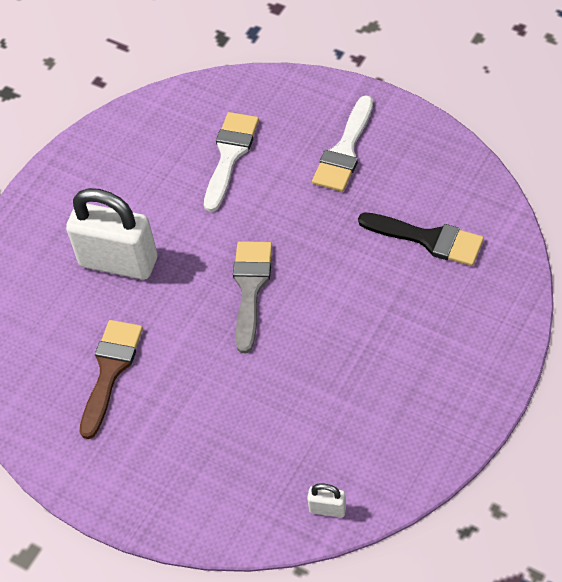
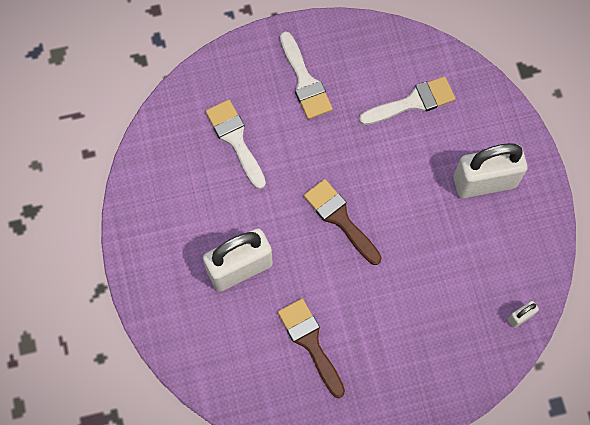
camera: 50 degrees left, 15 degrees up
grey brush [233,241,272,353] -> brown brush [304,179,382,265]
black brush [358,212,484,266] -> white brush [359,76,455,125]
none -> white padlock [454,143,527,198]

